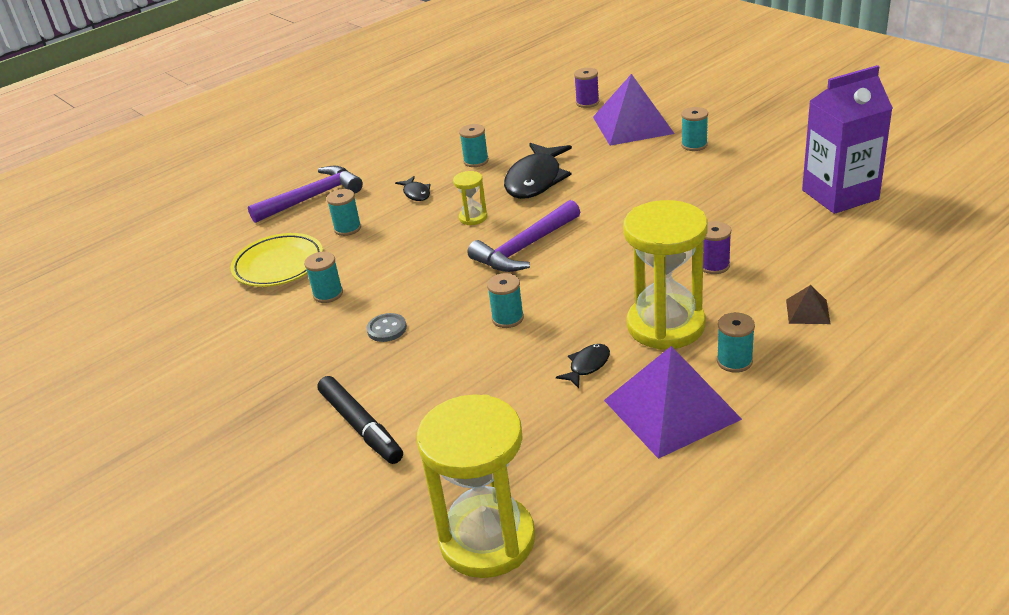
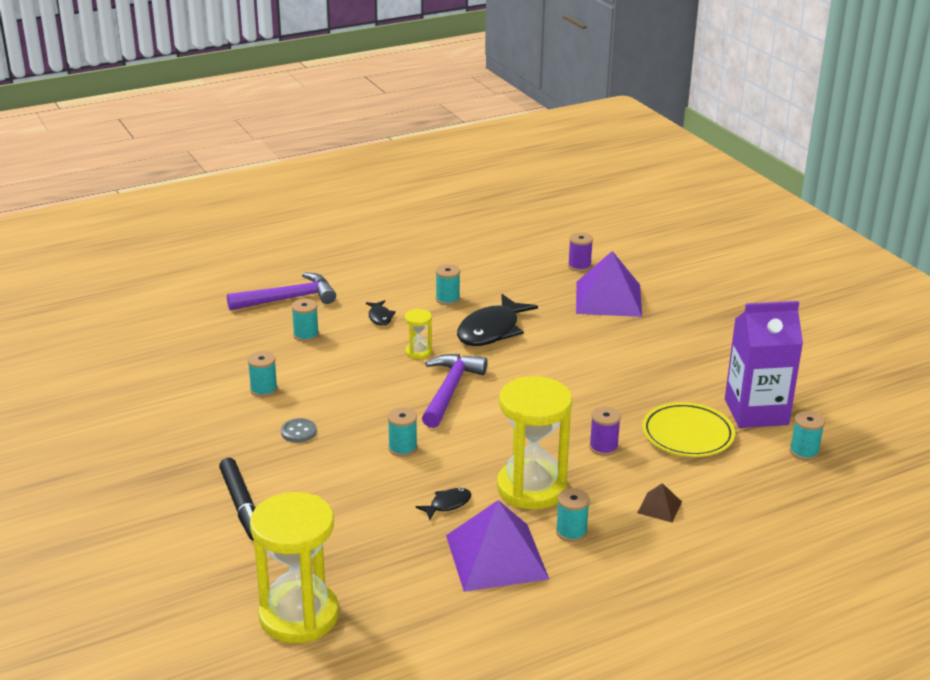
camera: 10 degrees right, 5 degrees down
yellow plate [230,233,323,287] -> yellow plate moved to [642,402,735,457]
purple hammer [468,200,580,272] -> purple hammer turned 135 degrees clockwise [422,354,488,428]
turquoise spool [681,107,708,151] -> turquoise spool moved to [790,411,825,460]

